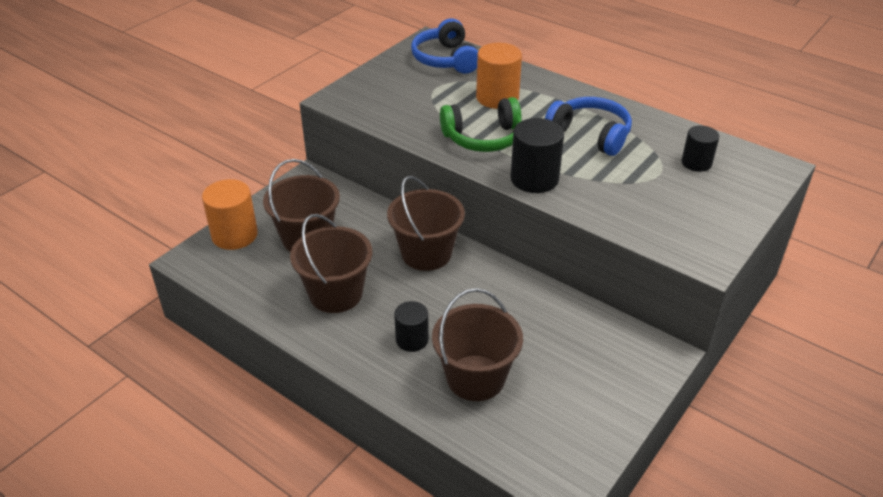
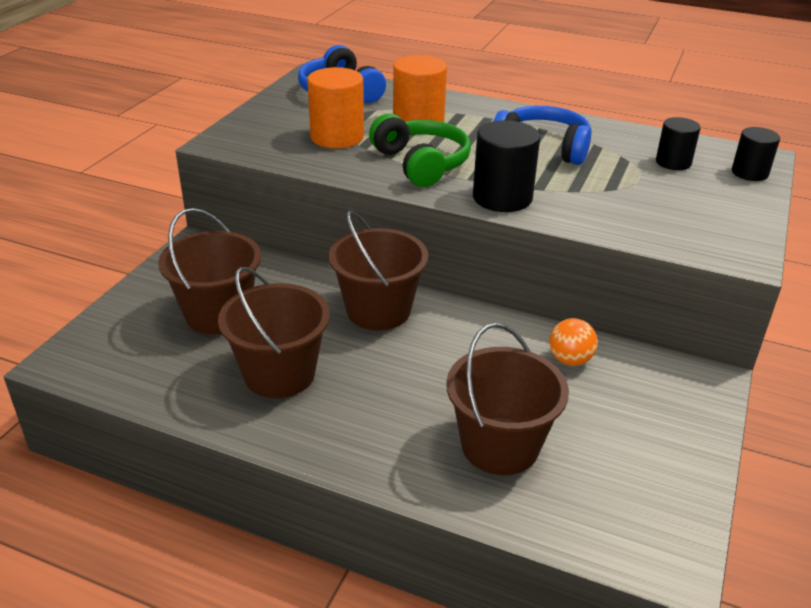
camera: 15 degrees left, 5 degrees down
orange cylinder [202,179,258,250] -> orange cylinder moved to [307,67,364,148]
black cylinder [394,301,429,352] -> black cylinder moved to [732,127,780,181]
green headphones [440,97,522,152] -> green headphones turned 90 degrees counterclockwise [369,114,471,187]
none -> orange ball [549,318,598,366]

